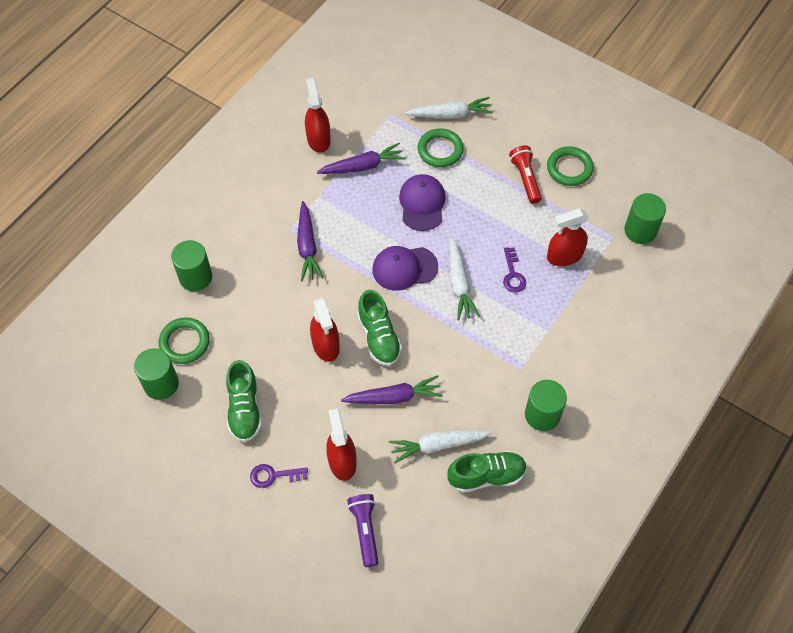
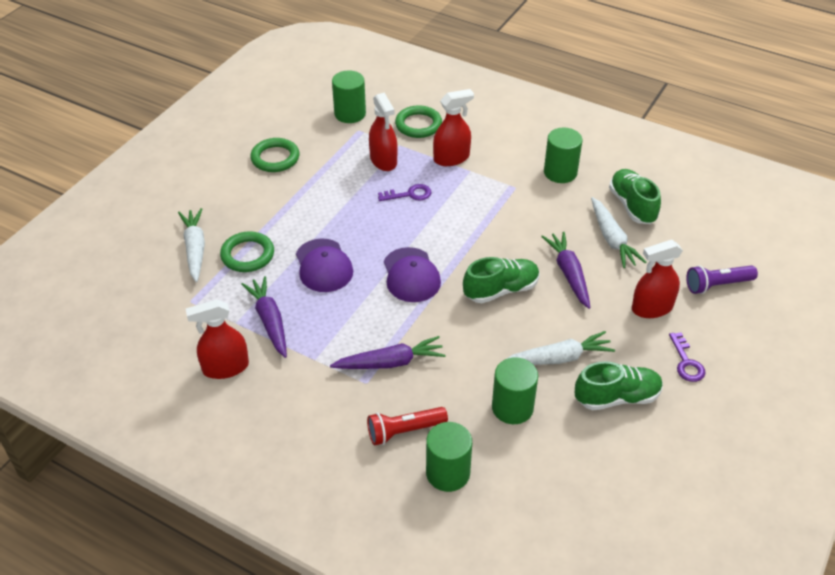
camera: 95 degrees left, 15 degrees down
green cylinder [134,348,179,400] -> green cylinder moved to [492,357,538,424]
green ring [159,317,210,364] -> green ring moved to [395,105,442,138]
red spray bottle [310,298,340,362] -> red spray bottle moved to [433,89,474,166]
purple cap [399,174,446,231] -> purple cap turned 105 degrees counterclockwise [296,238,353,292]
white carrot [449,237,480,320] -> white carrot moved to [507,331,615,365]
red flashlight [509,146,542,204] -> red flashlight moved to [367,407,448,446]

